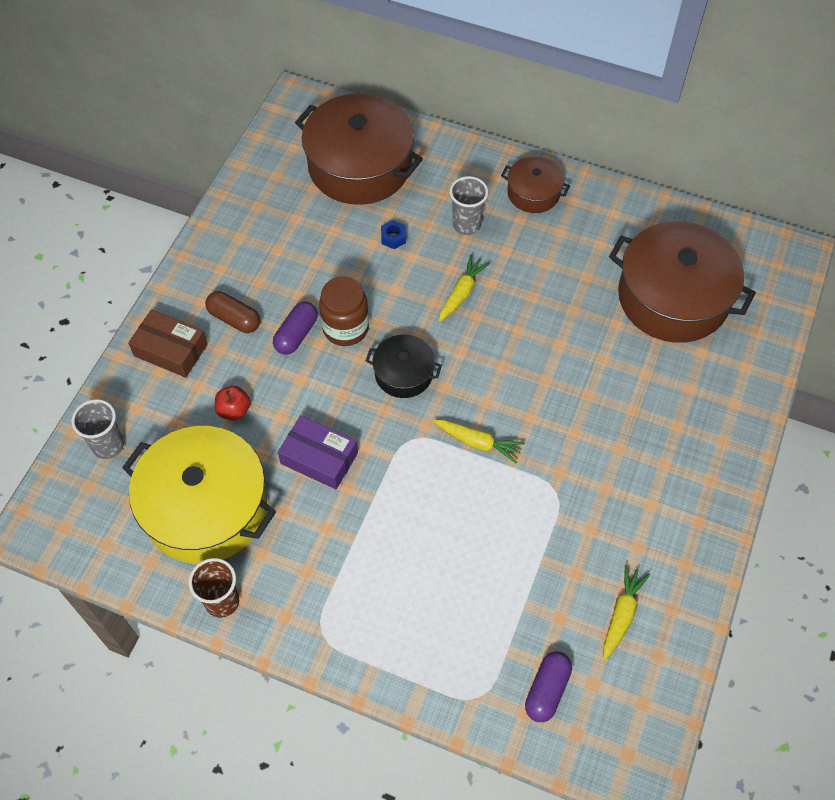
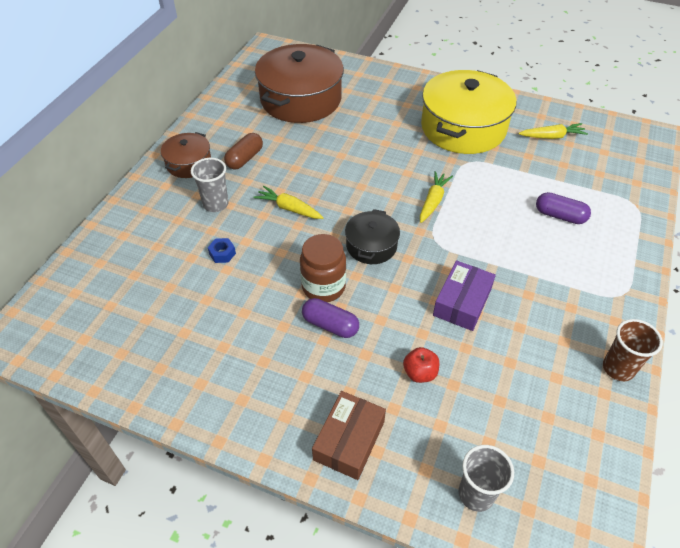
camera: 90 degrees left, 10 degrees down
yellow pot [122,426,276,564] -> yellow pot moved to [421,70,516,154]
brown capsule [205,291,260,333] -> brown capsule moved to [224,133,263,169]
brown pot [295,93,423,205] -> none
purple capsule [525,651,572,722] -> purple capsule moved to [536,192,591,224]
yellow carrot [603,564,650,661] -> yellow carrot turned 150 degrees clockwise [518,123,588,139]

